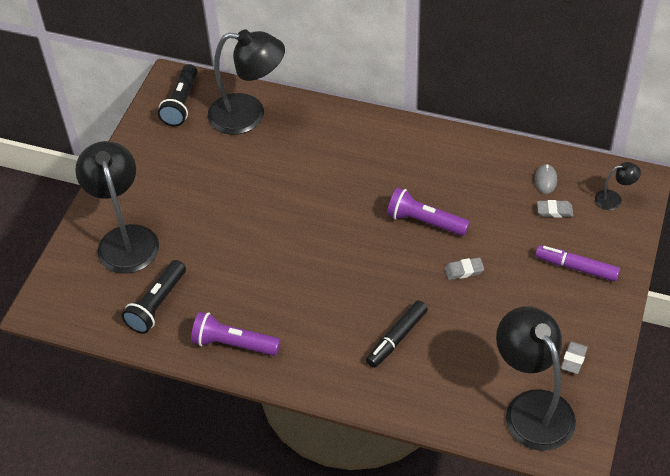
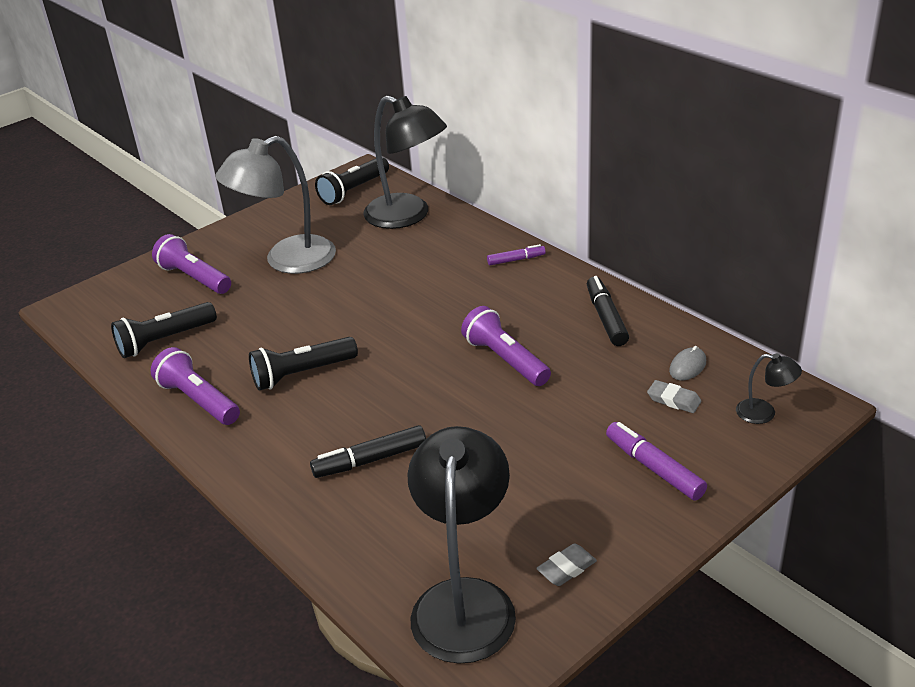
camera: 30 degrees right, 15 degrees down
black lamp [75,141,159,274] -> purple flashlight [152,234,231,294]
grey eraser [445,257,484,280] -> none
none -> grey lamp [215,136,336,274]
none -> black flashlight [249,337,358,391]
none -> purple marker [487,244,546,265]
none -> black marker [587,276,629,346]

